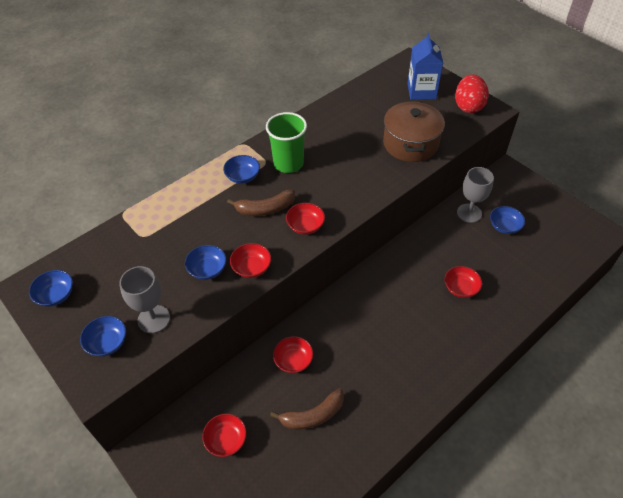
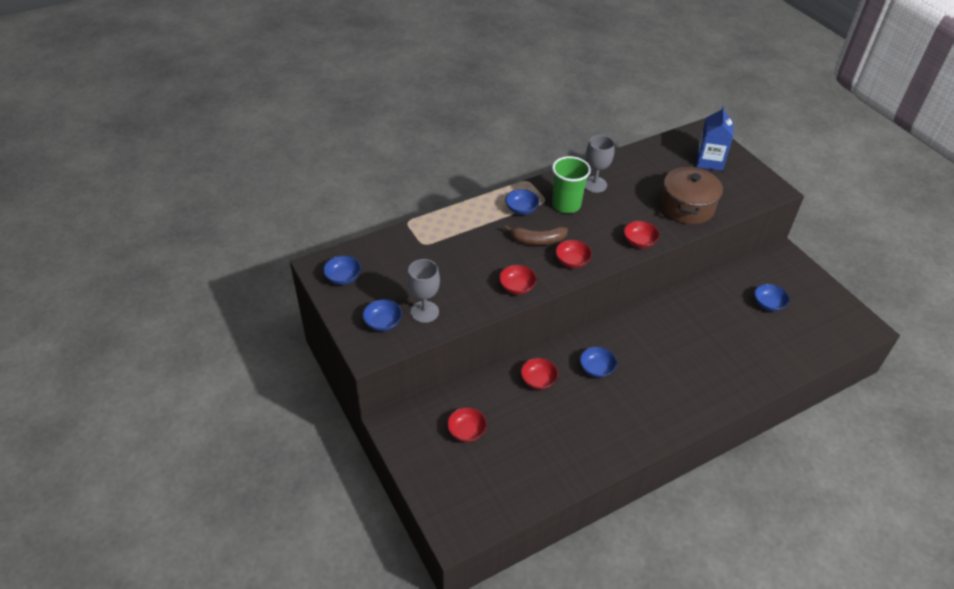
camera: 10 degrees right, 5 degrees down
blue bowl [185,245,227,280] -> blue bowl moved to [580,347,617,378]
brown banana [270,388,344,430] -> none
red bowl [445,266,482,298] -> red bowl moved to [624,221,660,248]
red egg [455,74,489,113] -> none
grey goblet [457,167,494,223] -> grey goblet moved to [585,135,615,193]

